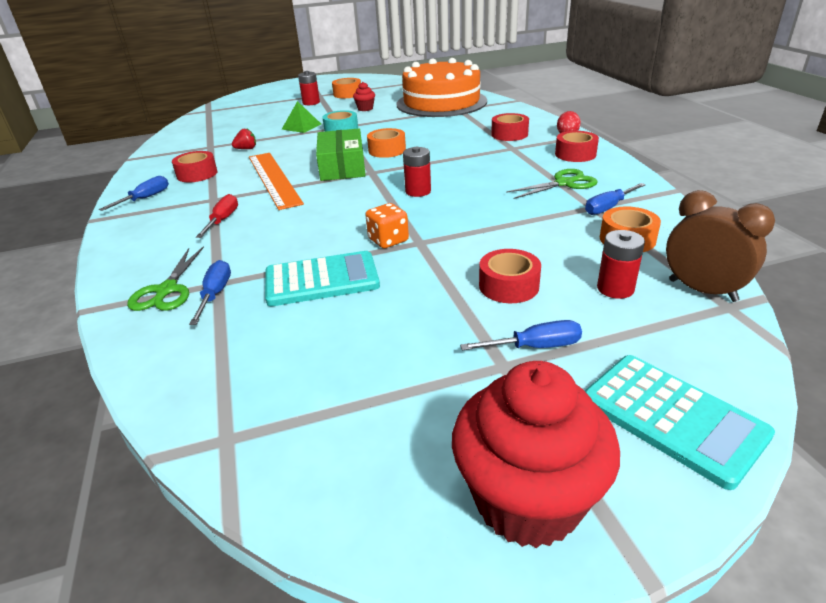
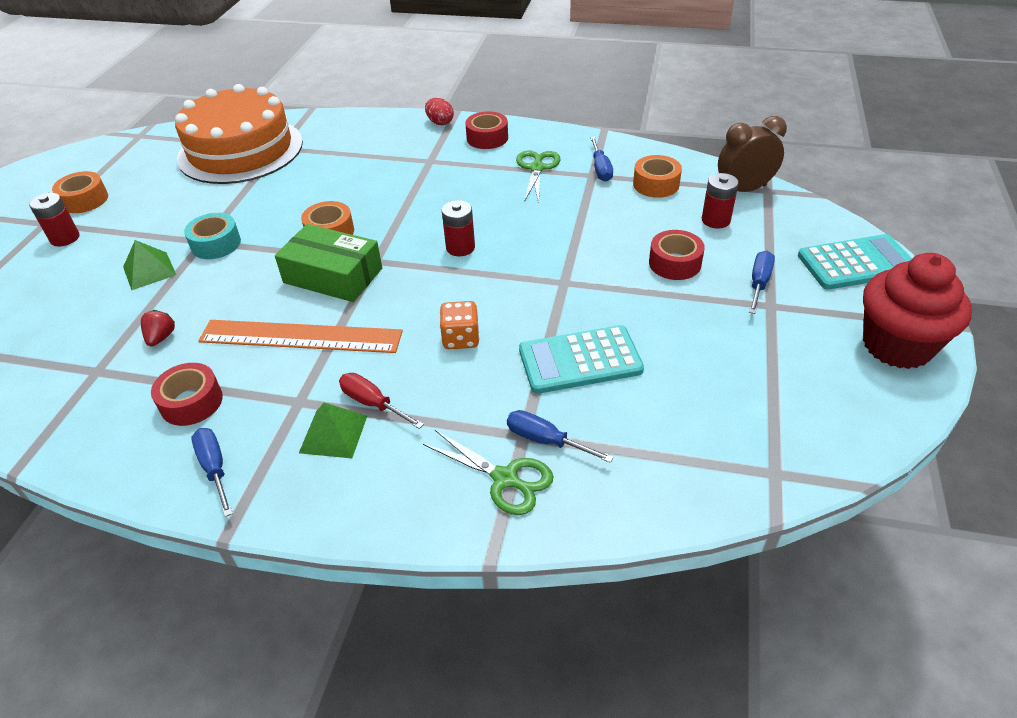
camera: 60 degrees left, 10 degrees up
turquoise calculator [265,251,380,306] -> turquoise calculator turned 120 degrees counterclockwise [519,325,644,394]
red cupcake [353,82,375,111] -> none
orange dice [365,203,409,248] -> orange dice moved to [440,301,480,349]
red tape [491,113,529,141] -> none
none -> green pyramid [299,403,367,458]

